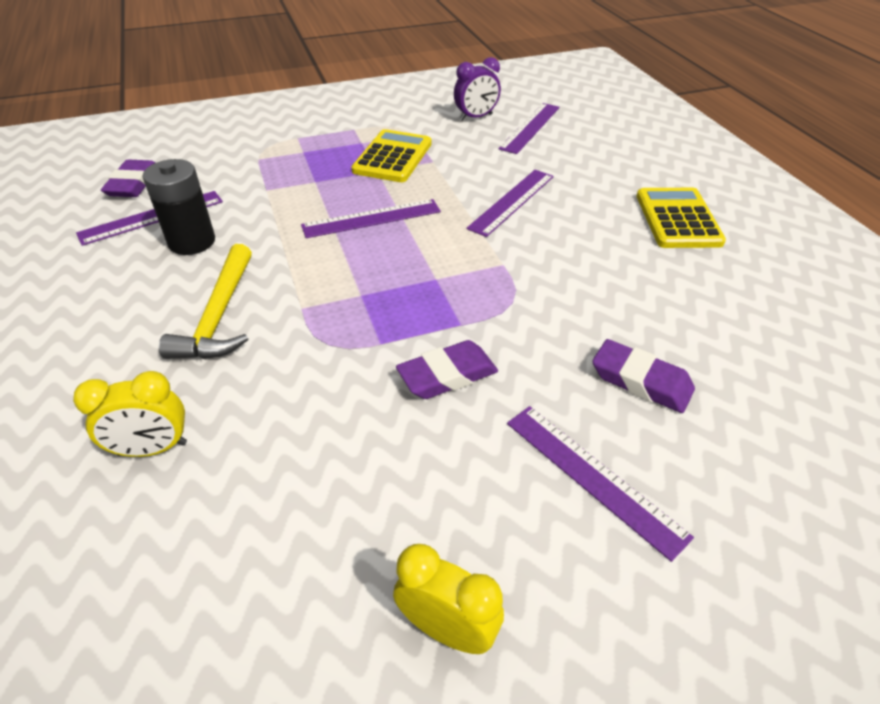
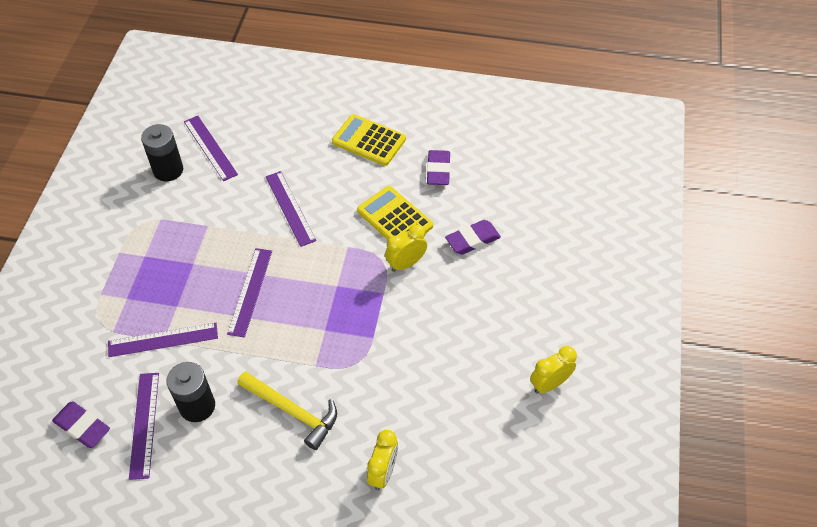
camera: 60 degrees left, 10 degrees up
yellow calculator [352,129,431,182] -> yellow calculator moved to [357,186,433,240]
purple eraser [396,340,498,399] -> purple eraser moved to [427,150,450,185]
purple clock [454,57,501,121] -> black battery [141,124,183,181]
purple ruler [507,406,694,562] -> purple ruler moved to [108,323,218,357]
none -> yellow clock [385,224,427,272]

